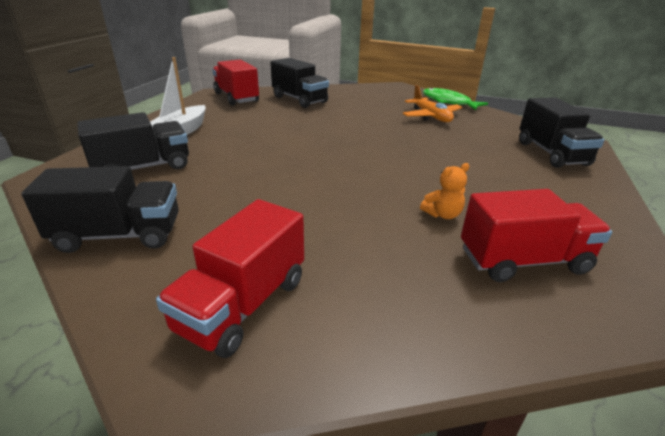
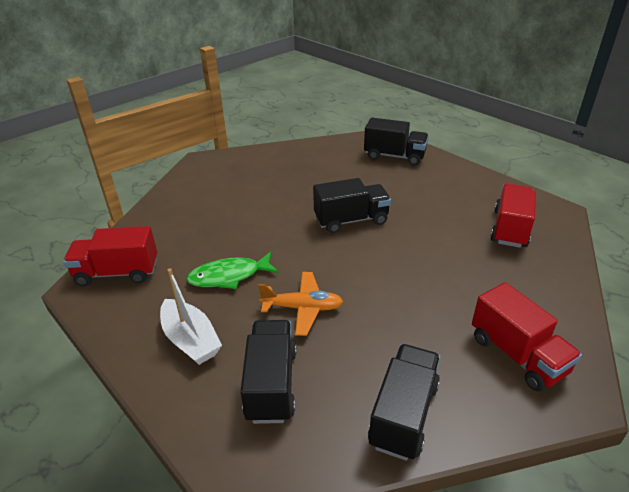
camera: 60 degrees left, 5 degrees up
black truck [270,58,329,108] -> black truck moved to [313,178,391,233]
orange plane [403,85,462,122] -> orange plane moved to [258,272,343,336]
orange teddy bear [420,163,469,219] -> none
green fish [423,88,488,110] -> green fish moved to [186,252,279,289]

